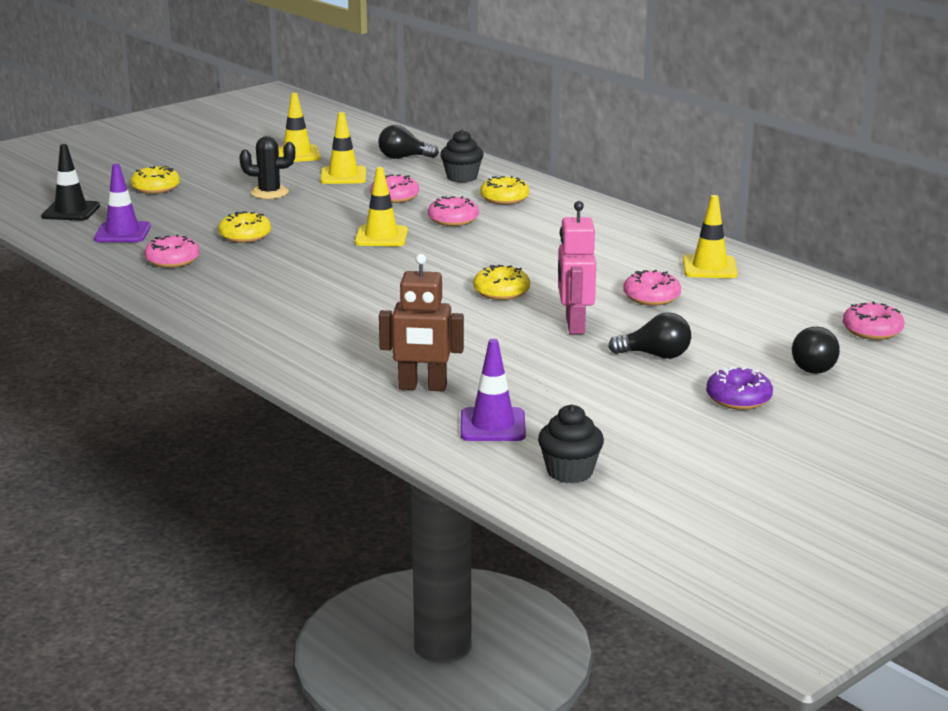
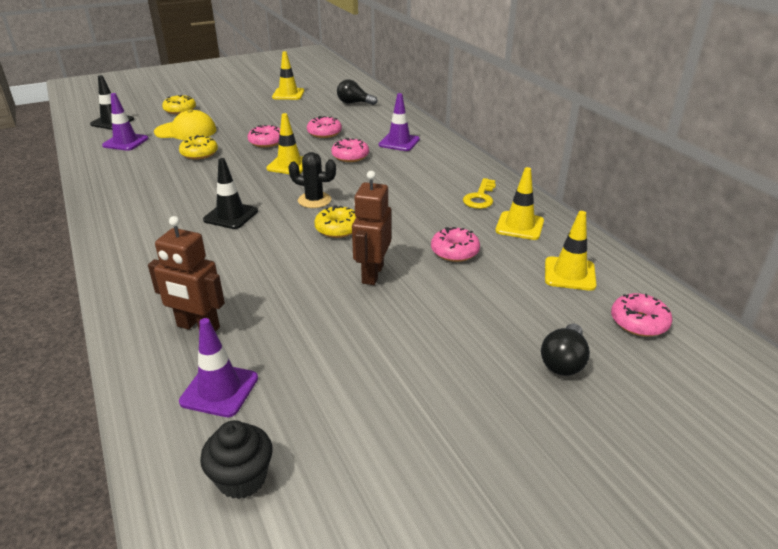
camera: 15 degrees right, 10 degrees up
pink donut [144,234,200,268] -> pink donut moved to [248,125,280,147]
black cactus [239,136,295,199] -> black cactus moved to [288,152,336,208]
yellow traffic cone [321,112,366,184] -> yellow traffic cone moved to [545,211,596,291]
black cupcake [440,130,484,183] -> none
yellow donut [480,176,529,205] -> purple traffic cone [379,93,420,151]
pink robot [558,201,596,334] -> brown robot [352,171,391,285]
black light bulb [608,312,691,359] -> none
purple donut [706,367,773,410] -> none
none -> yellow cap [154,109,217,140]
none -> black traffic cone [203,158,258,229]
none -> yellow key [463,178,496,209]

